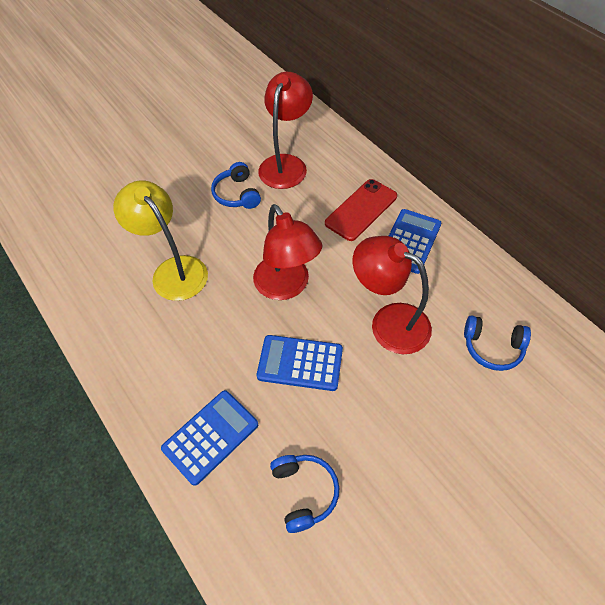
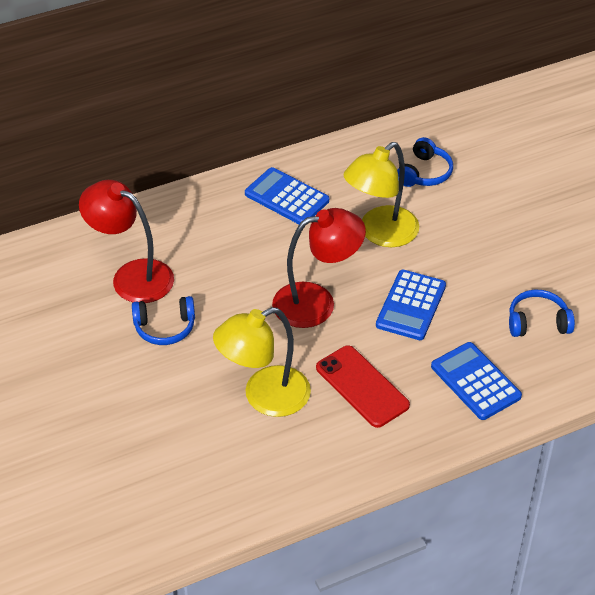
camera: 80 degrees left, 10 degrees down
red phone [325,179,397,241] -> red phone moved to [316,345,410,428]
red lamp [353,236,432,354] -> yellow lamp [343,142,419,247]

